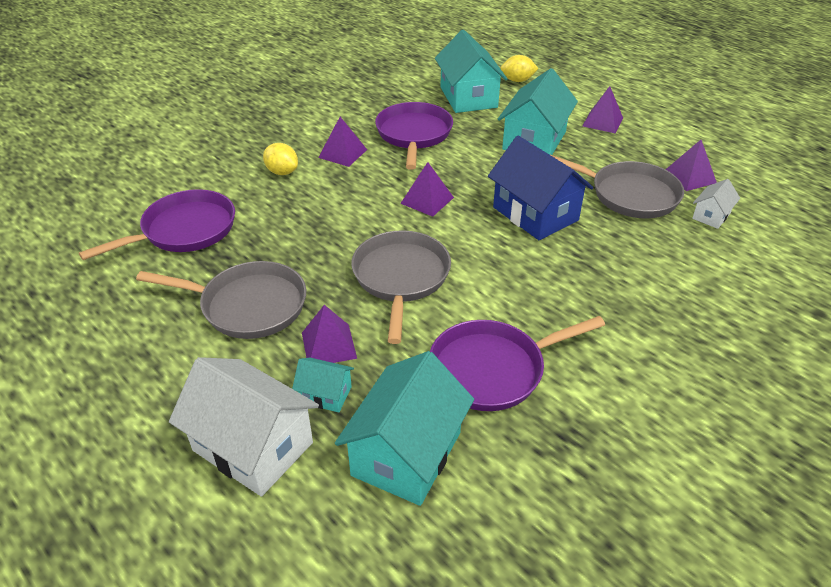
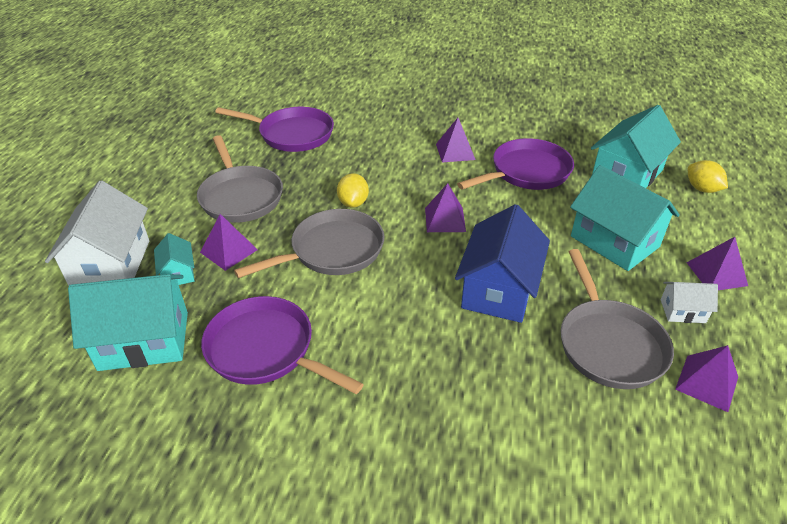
camera: 55 degrees right, 0 degrees up
yellow lemon [263,143,298,175] -> yellow lemon moved to [337,173,369,208]
turquoise house [498,68,578,155] -> turquoise house turned 60 degrees clockwise [570,165,680,271]
white house [692,179,740,229] -> white house moved to [661,282,718,323]

